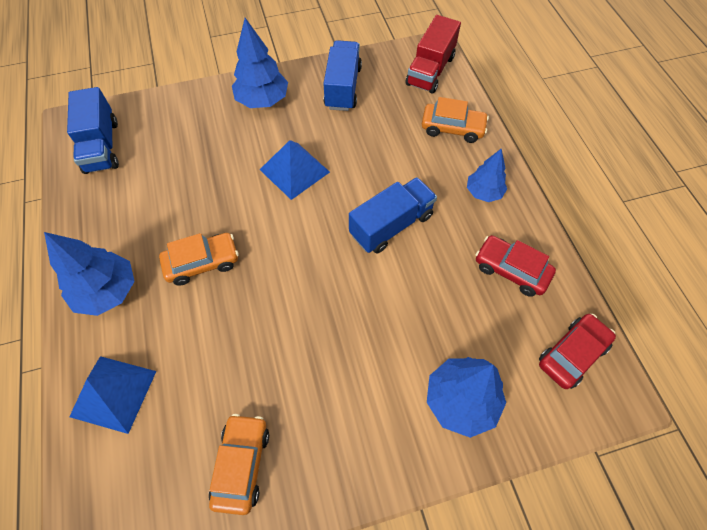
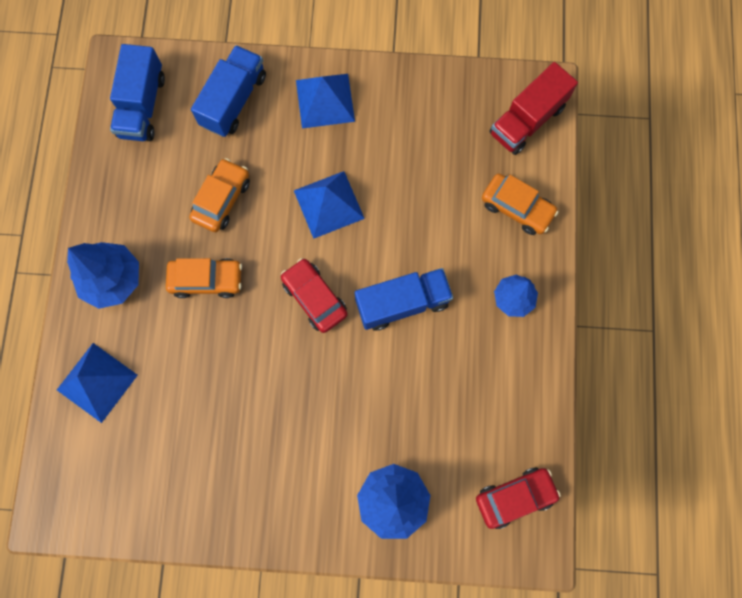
camera: 20 degrees right, 15 degrees up
orange car [209,414,269,515] -> orange car moved to [189,158,250,232]
blue tree [232,18,288,108] -> blue pyramid [296,74,355,128]
blue truck [323,40,362,111] -> blue truck moved to [191,45,266,137]
red car [476,235,556,297] -> red car moved to [281,258,348,333]

